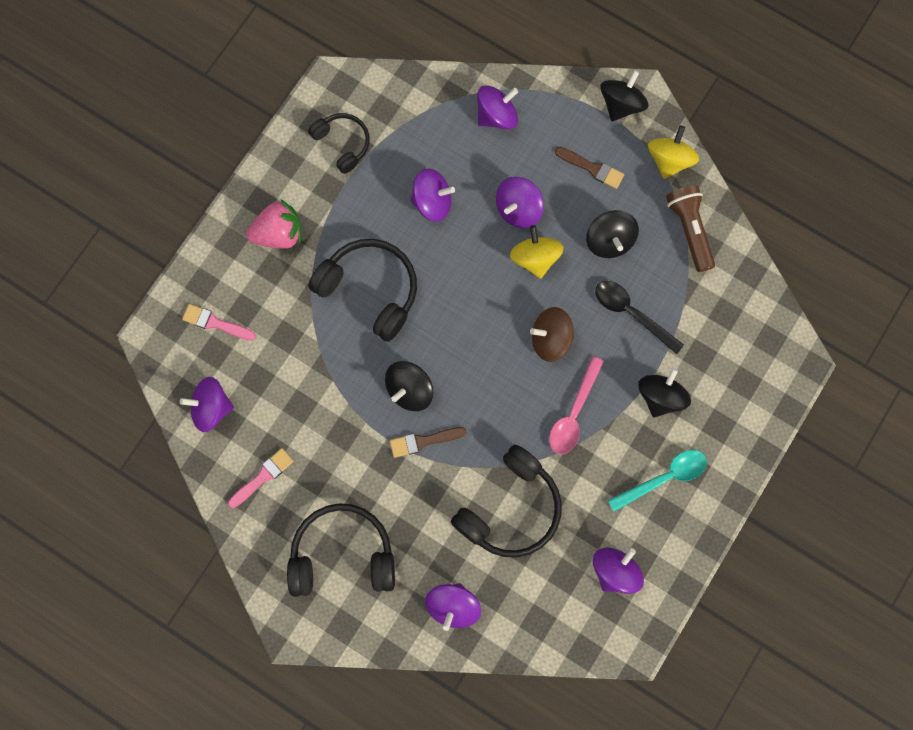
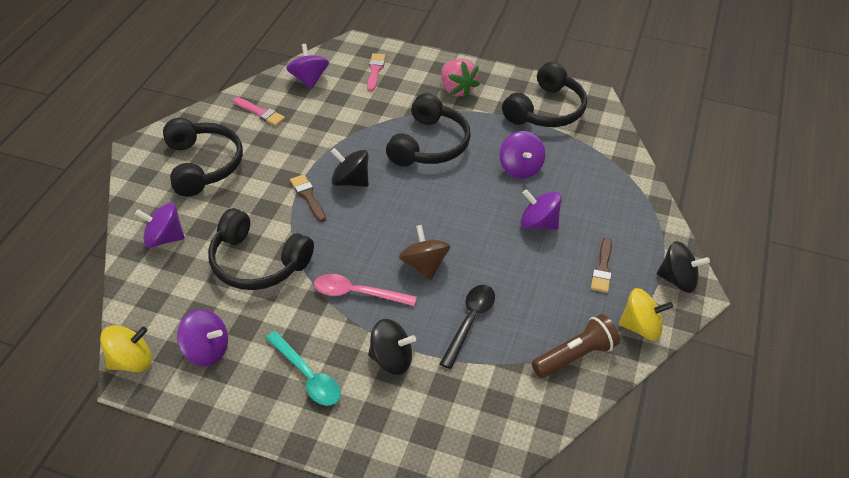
camera: 75 degrees right, 30 degrees down
black headphones [308,113,370,174] -> black headphones [502,62,587,127], size x1.67
purple spinning top [477,85,518,130] -> none
yellow spinning top [510,225,564,279] -> yellow spinning top moved to [100,325,152,372]
black spinning top [586,210,639,258] -> none

